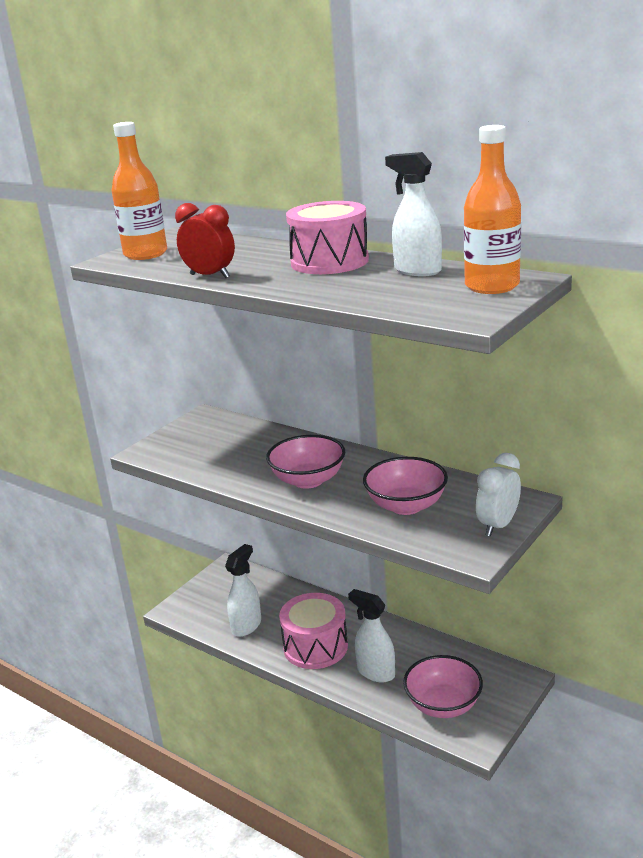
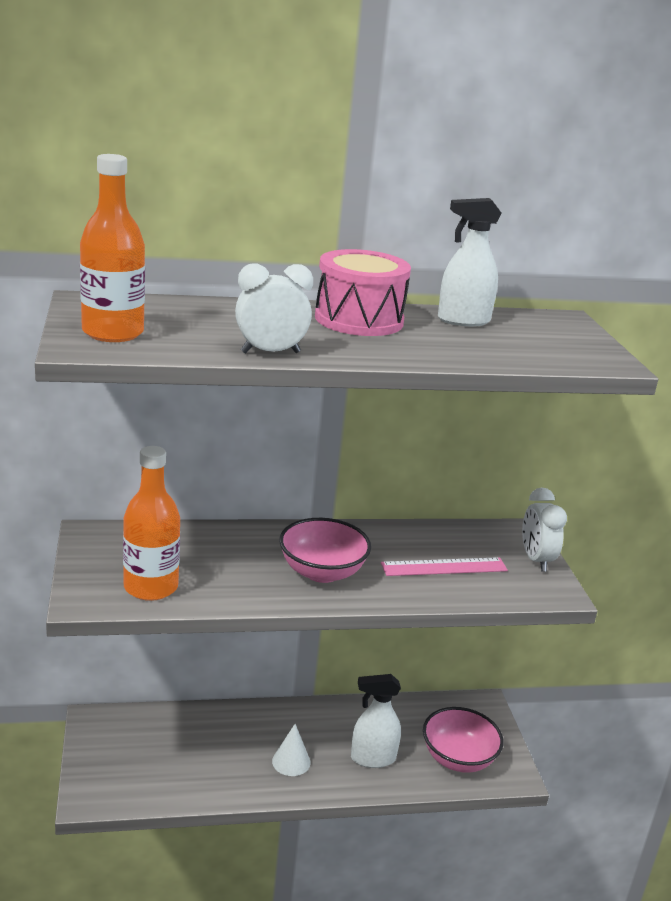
camera: 50 degrees left, 0 degrees up
red clock [175,203,235,278] -> white clock [235,264,313,353]
white spray bottle [225,544,261,637] -> none
pink drum [279,593,348,669] -> white cone [272,724,310,776]
pink bowl [363,457,448,515] -> pink ruler [381,557,508,576]
orange bottle [464,125,521,294] -> orange bottle moved to [123,446,180,601]

